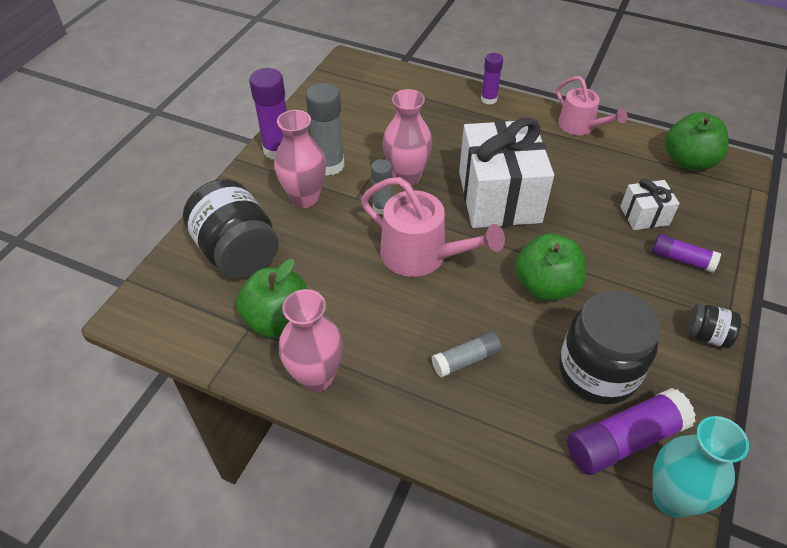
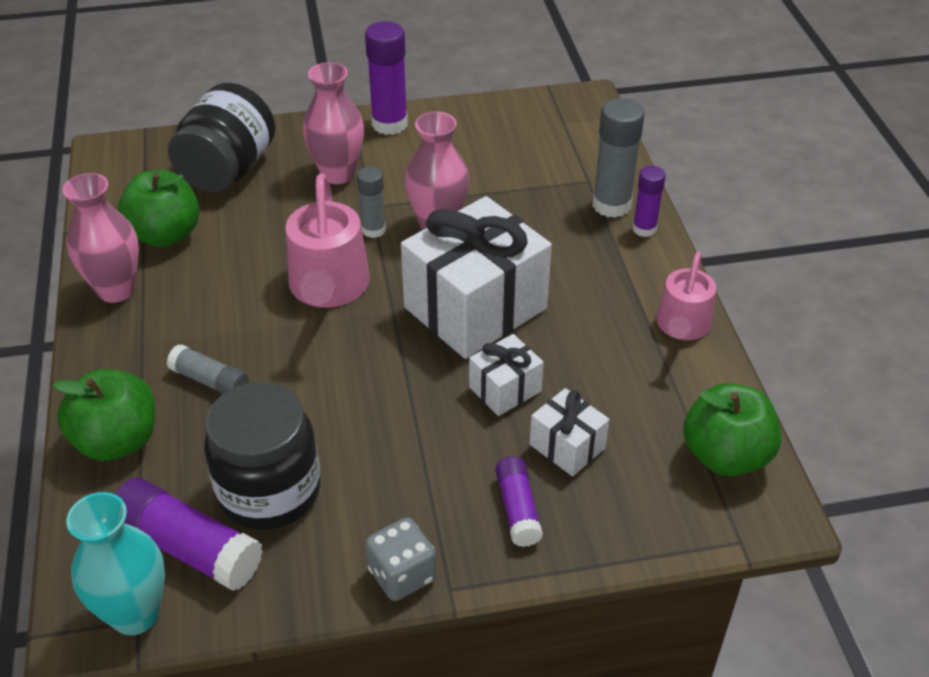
camera: 55 degrees right, 5 degrees down
grey glue stick [306,83,344,175] -> grey glue stick moved to [592,98,645,218]
green apple [515,233,586,301] -> green apple moved to [53,369,155,461]
black jar [686,304,741,348] -> grey dice [365,517,436,601]
none -> white gift [469,334,544,416]

